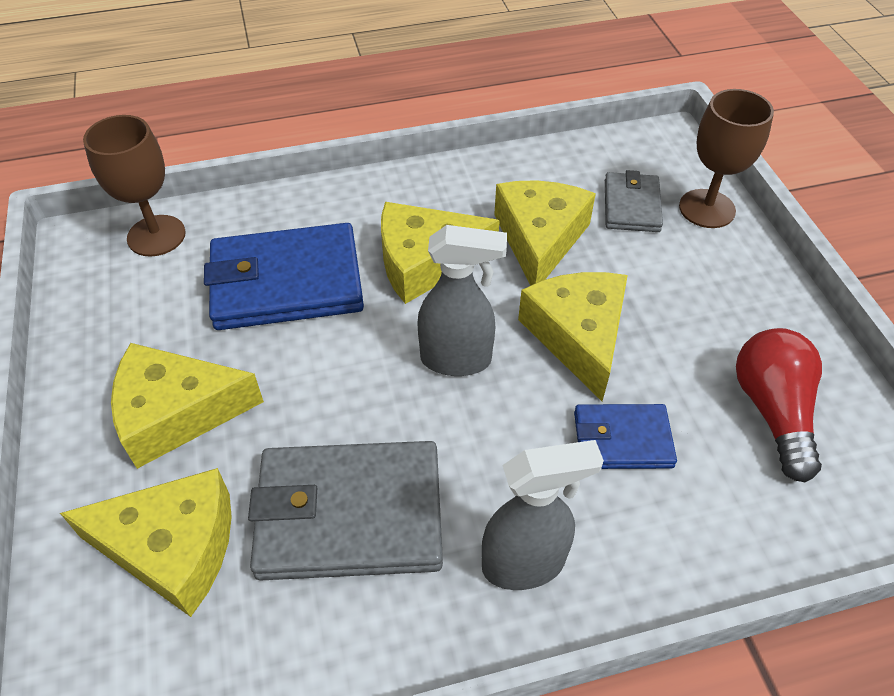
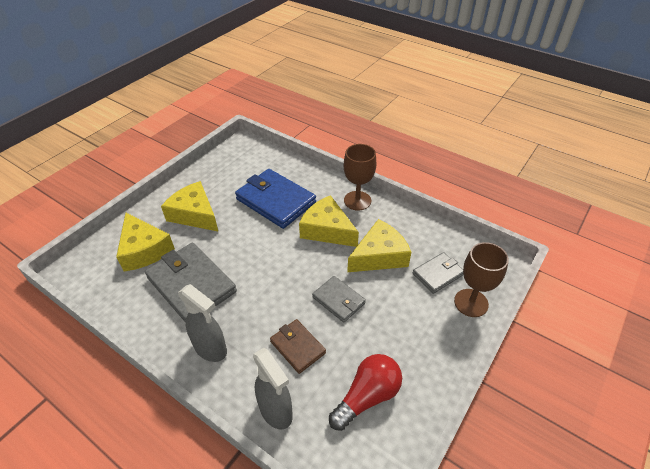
camera: 50 degrees right, 5 degrees down
brown goblet [83,115,186,256] -> brown goblet moved to [344,144,376,210]
grey spray bottle [417,225,507,376] -> grey spray bottle moved to [253,348,293,430]
yellow cheese [518,272,628,401] -> grey wallet [312,276,366,322]
blue wallet [574,404,677,469] -> brown wallet [270,319,326,374]

